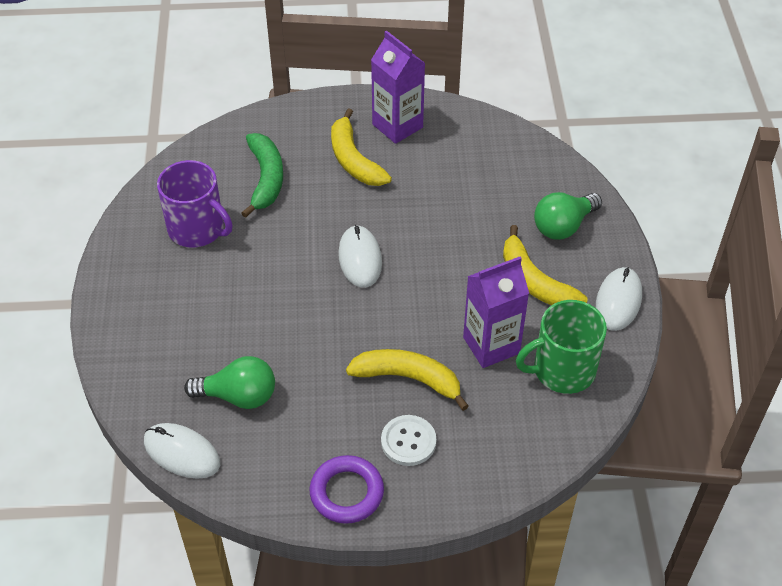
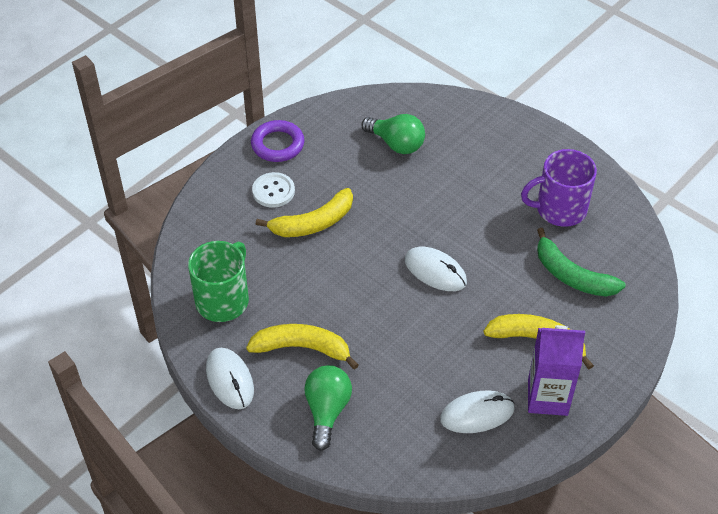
camera: 135 degrees right, 0 degrees up
white mouse [144,423,220,479] -> white mouse moved to [440,390,514,433]
green light bulb [184,356,275,409] -> green light bulb turned 105 degrees counterclockwise [361,114,425,154]
purple carton [463,257,529,368] -> none

